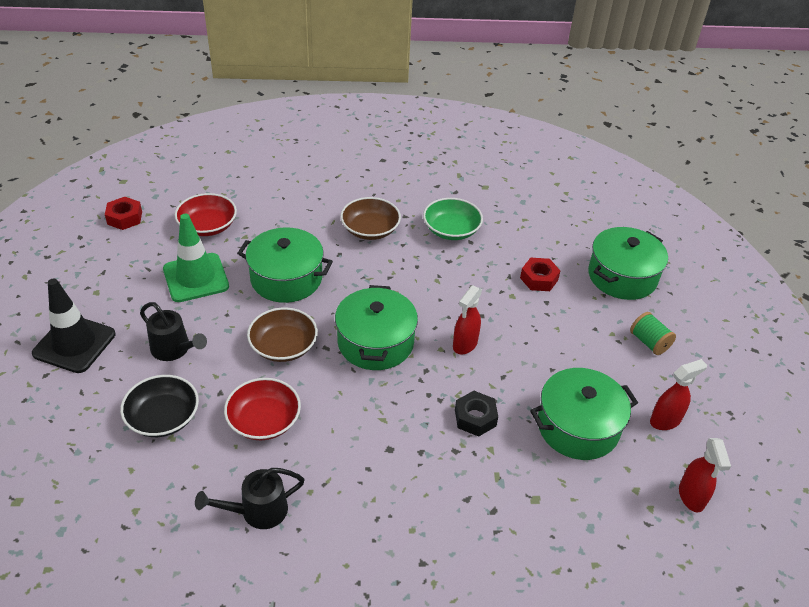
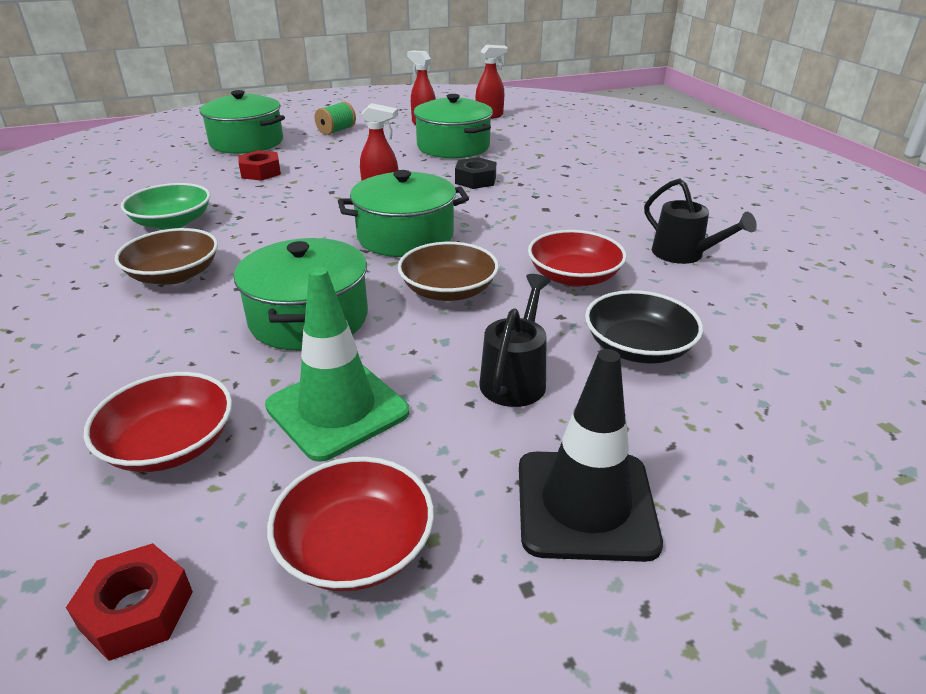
camera: 105 degrees left, 10 degrees down
none -> red bowl [267,457,434,591]

